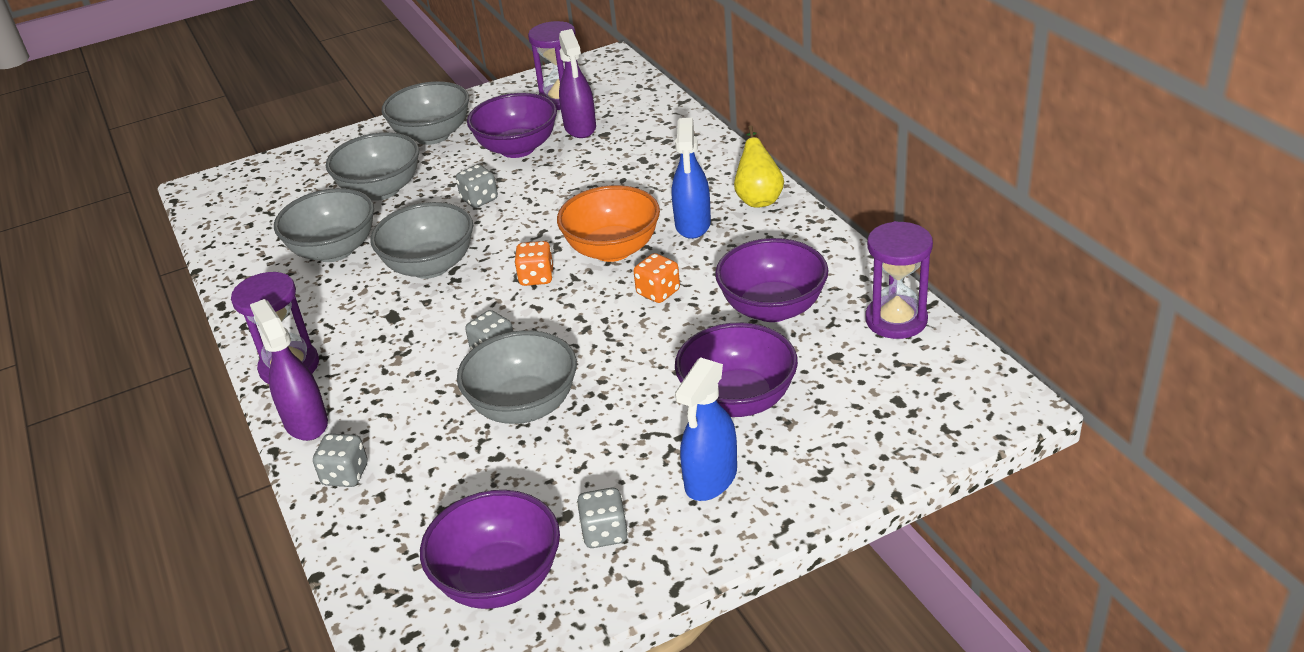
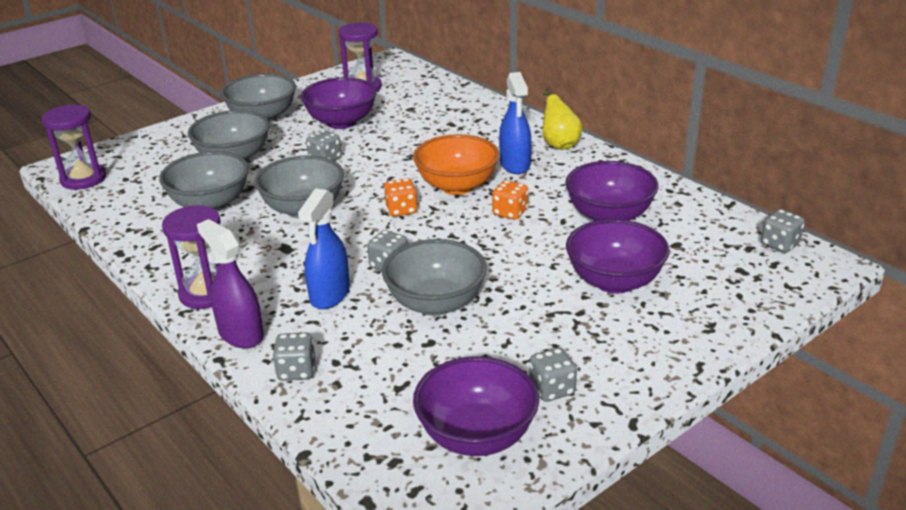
camera: 15 degrees left, 5 degrees down
purple spray bottle [559,29,596,138] -> none
blue spray bottle [675,357,737,501] -> blue spray bottle moved to [298,188,350,309]
purple hourglass [865,221,933,339] -> purple hourglass moved to [42,105,106,190]
none -> grey dice [761,209,805,253]

